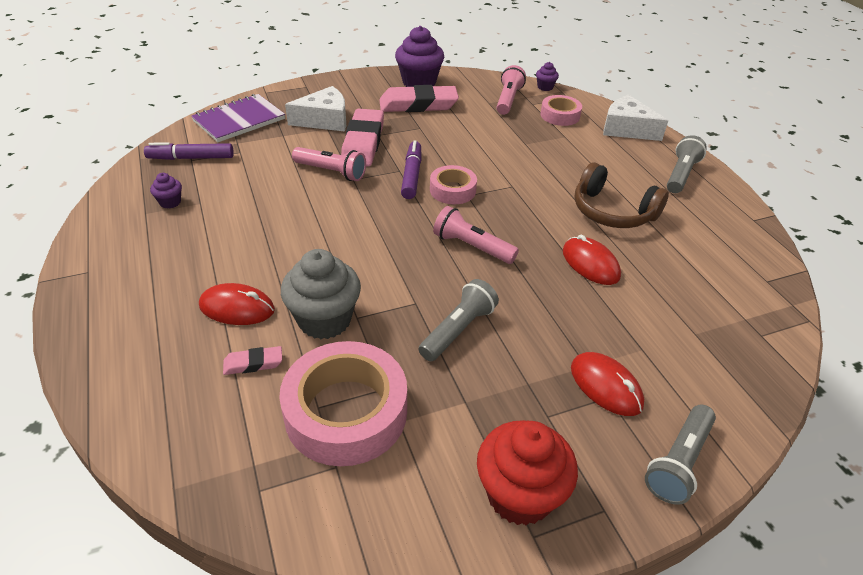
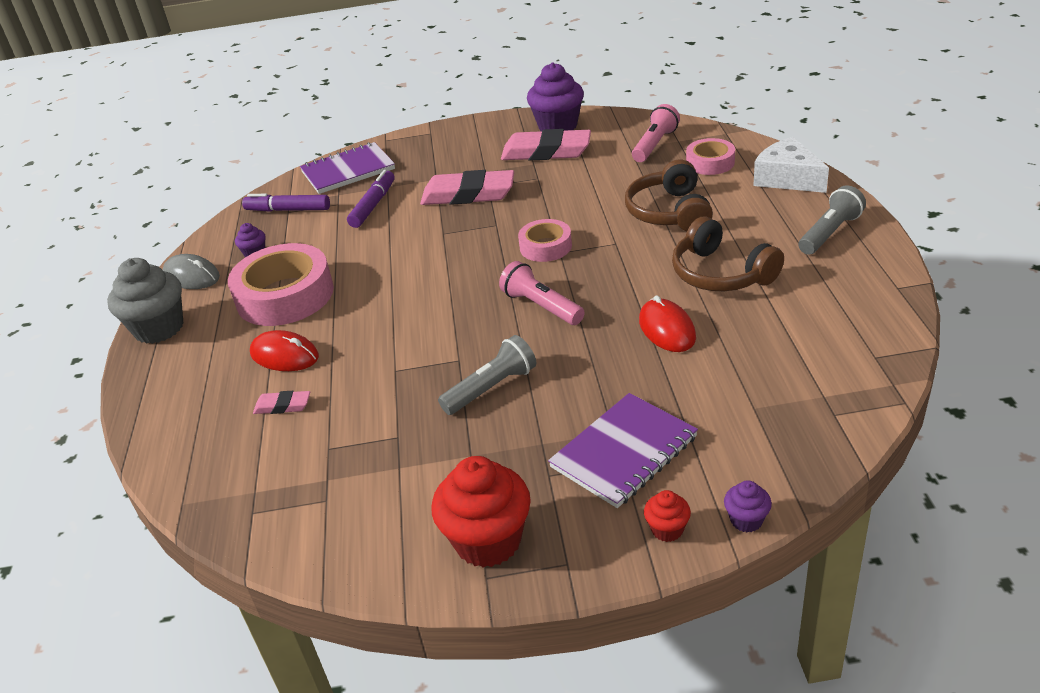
camera: 20 degrees right, 5 degrees down
pink tape [279,341,407,466] -> pink tape moved to [228,243,334,326]
grey cupcake [281,249,361,339] -> grey cupcake moved to [107,258,183,344]
white cheese [285,86,346,132] -> none
pink flashlight [292,147,366,181] -> none
pink eraser [341,109,384,167] -> pink eraser turned 75 degrees clockwise [420,170,514,205]
purple marker [401,140,421,199] -> purple marker moved to [347,170,395,228]
purple cupcake [536,62,559,91] -> purple cupcake moved to [724,480,772,532]
red mouse [571,352,644,416] -> purple notebook [548,393,698,508]
grey flashlight [645,405,716,505] -> red cupcake [644,490,691,542]
none -> grey mouse [162,254,220,289]
none -> brown headphones [625,160,713,232]

